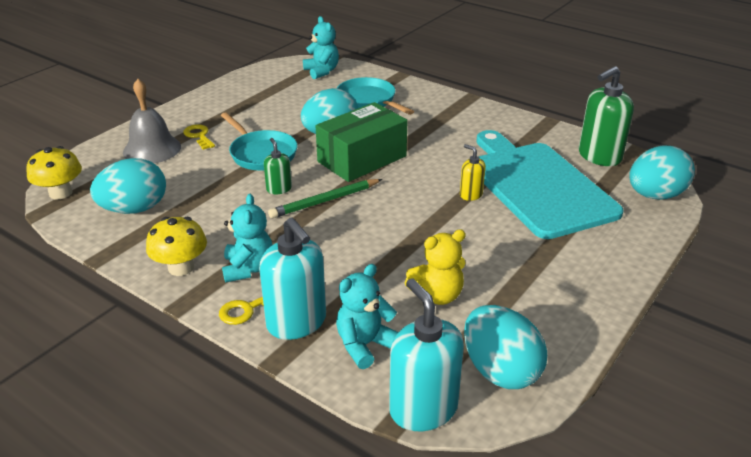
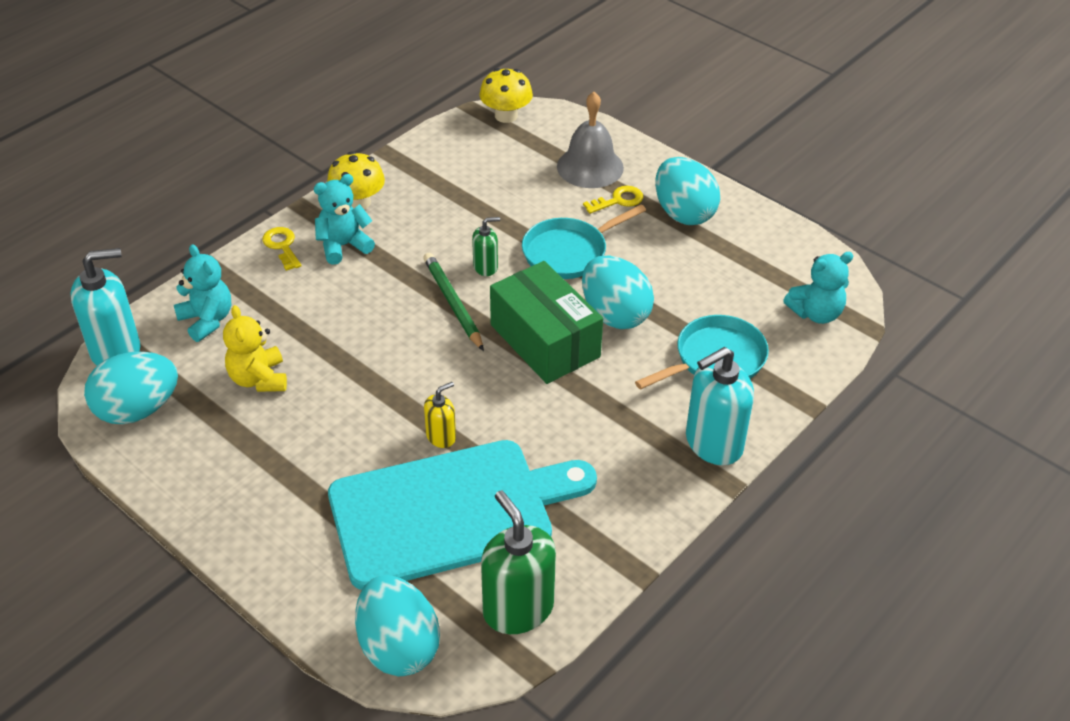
camera: 95 degrees right, 10 degrees up
turquoise egg [90,158,166,214] -> turquoise egg moved to [655,157,720,225]
turquoise teddy bear [222,194,272,282] -> turquoise teddy bear turned 150 degrees clockwise [314,174,375,265]
turquoise soap dispenser [259,218,326,340] -> turquoise soap dispenser moved to [686,347,754,465]

